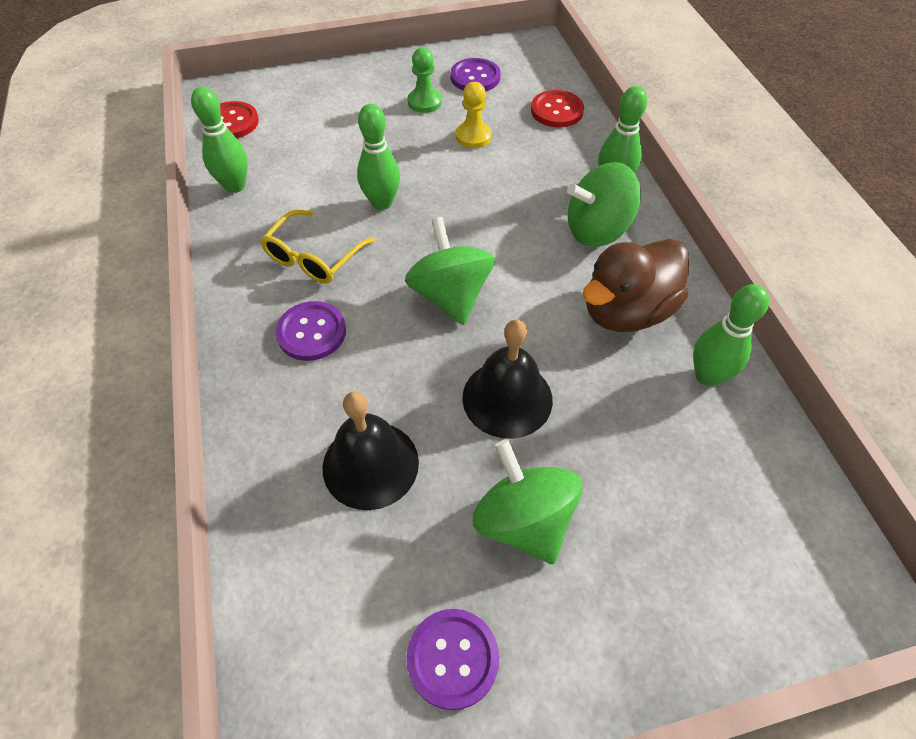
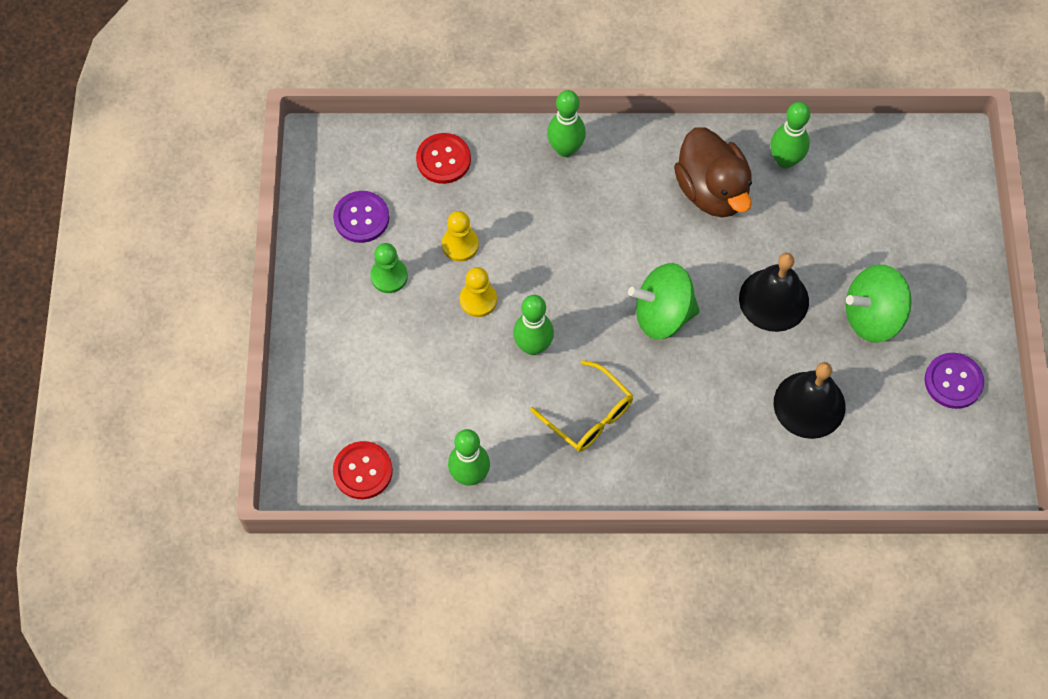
camera: 75 degrees left, 10 degrees up
purple button [276,301,346,361] -> none
green spinning top [567,162,641,247] -> none
none -> yellow pawn [460,267,497,317]

